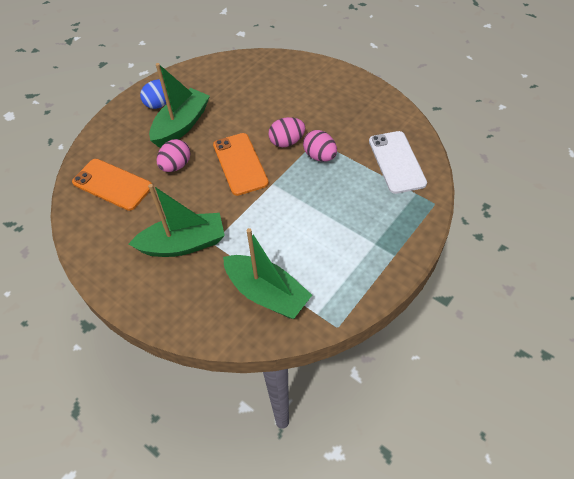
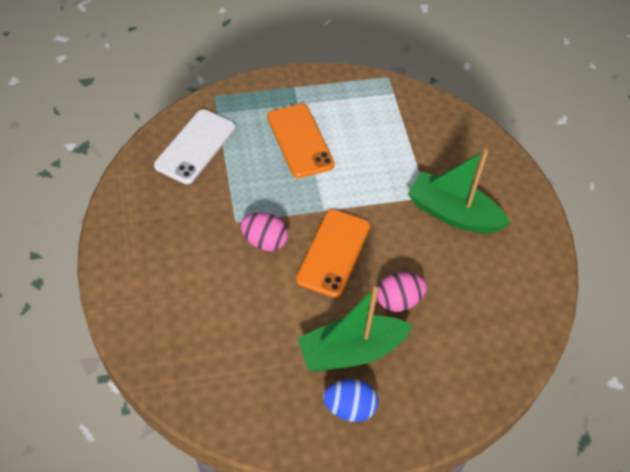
camera: 145 degrees left, 0 degrees up
orange phone [72,159,152,211] -> orange phone moved to [267,104,335,178]
green boat [223,228,312,319] -> none
pink egg [303,130,337,162] -> none

